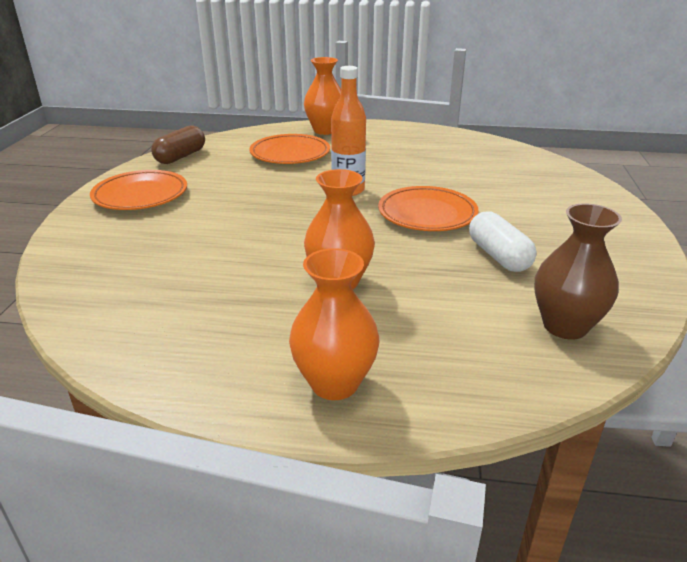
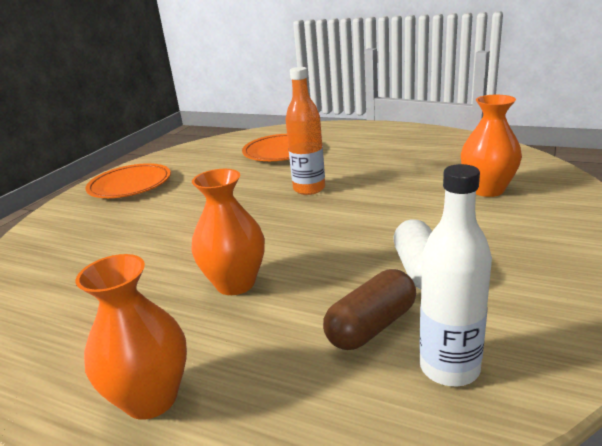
camera: 20 degrees right, 5 degrees down
brown capsule [151,126,205,164] -> brown capsule moved to [323,269,416,350]
orange vase [304,57,341,135] -> orange vase moved to [461,95,522,197]
orange plate [378,186,479,231] -> none
brown vase [534,203,622,340] -> white bottle [419,164,492,386]

